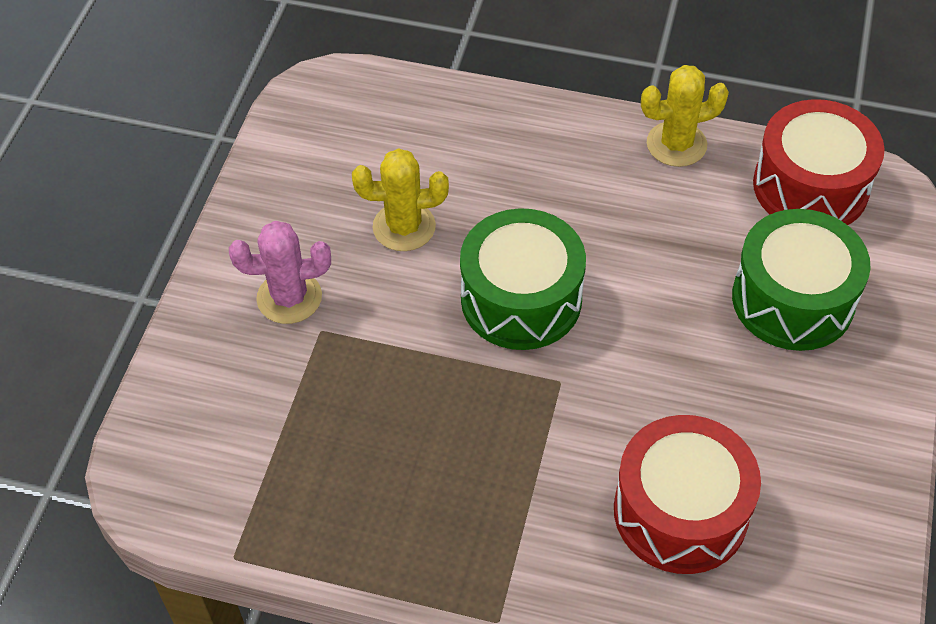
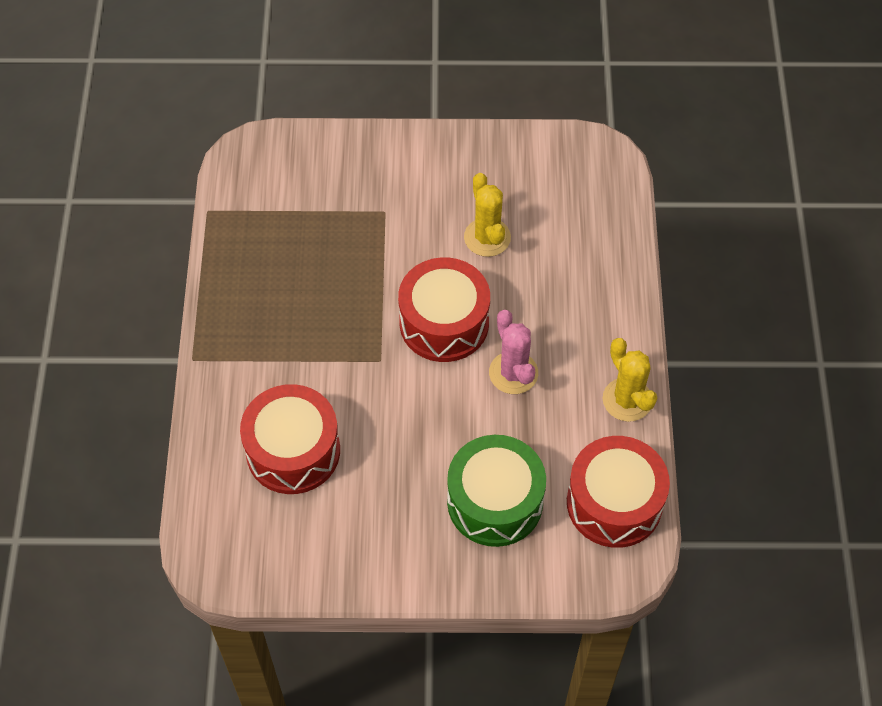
camera: 75 degrees right, 5 degrees up
pink cactus [229,221,331,324] -> pink cactus moved to [489,310,538,394]
green drum [460,208,586,350] -> red drum [398,257,490,362]

